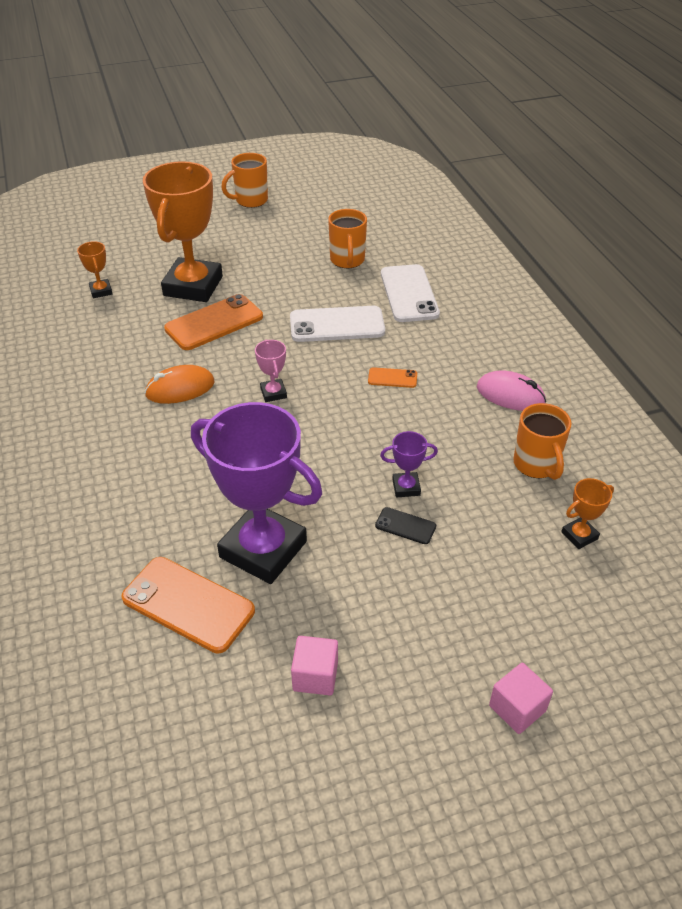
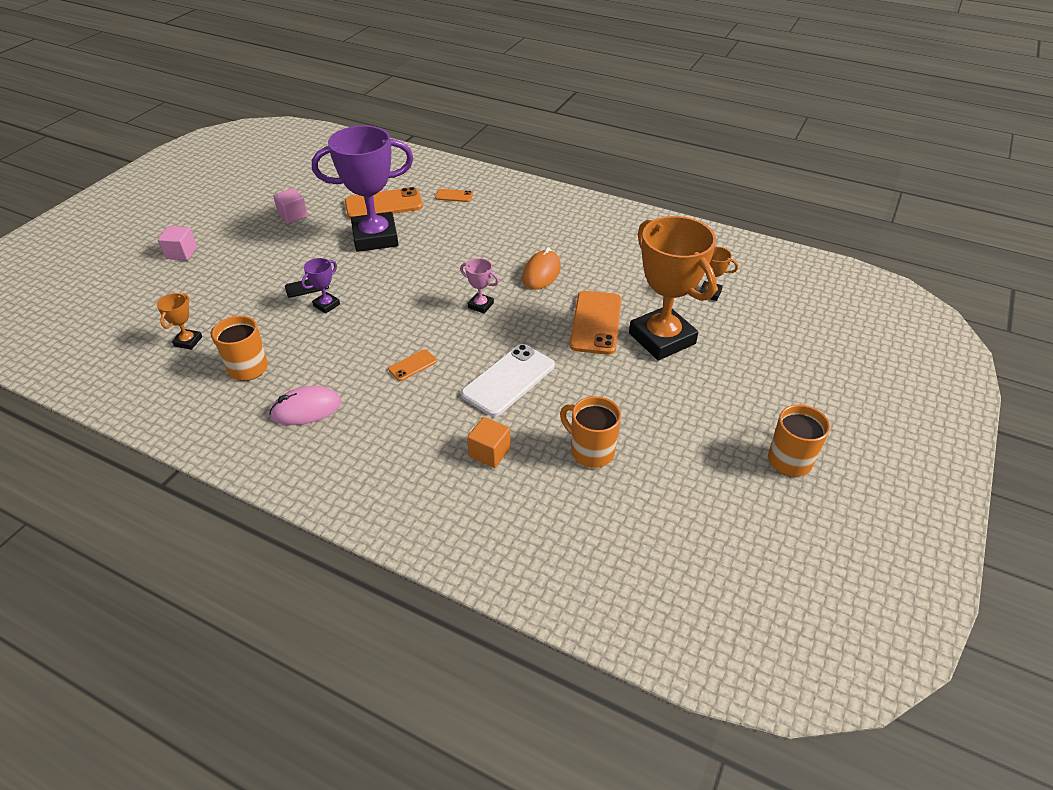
camera: 135 degrees right, 0 degrees up
white phone [381,264,440,322] -> orange cube [467,417,511,468]
none -> orange phone [435,189,473,202]

